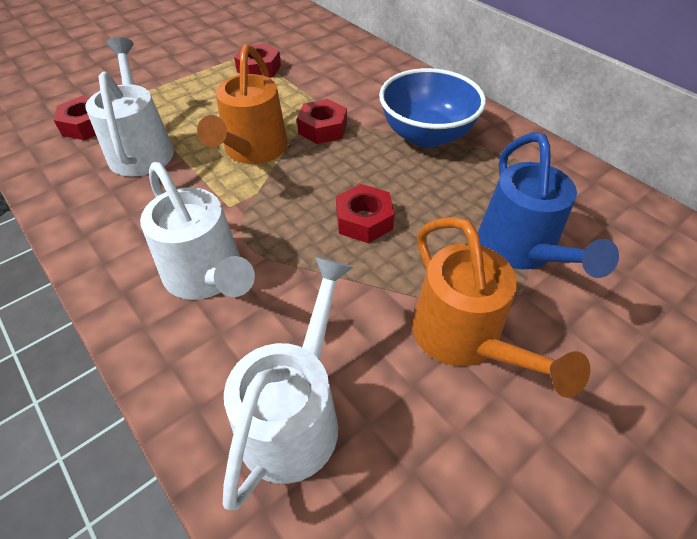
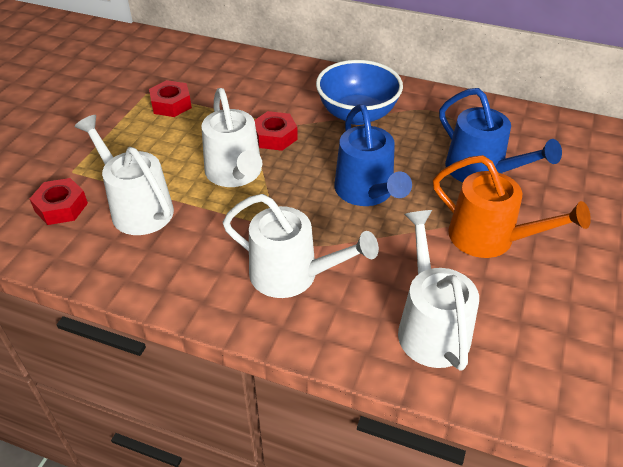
camera: 30 degrees left, 5 degrees down
orange watering can [197,44,288,164] -> white watering can [201,88,262,187]
red nut [336,184,395,243] -> blue watering can [334,104,412,206]

